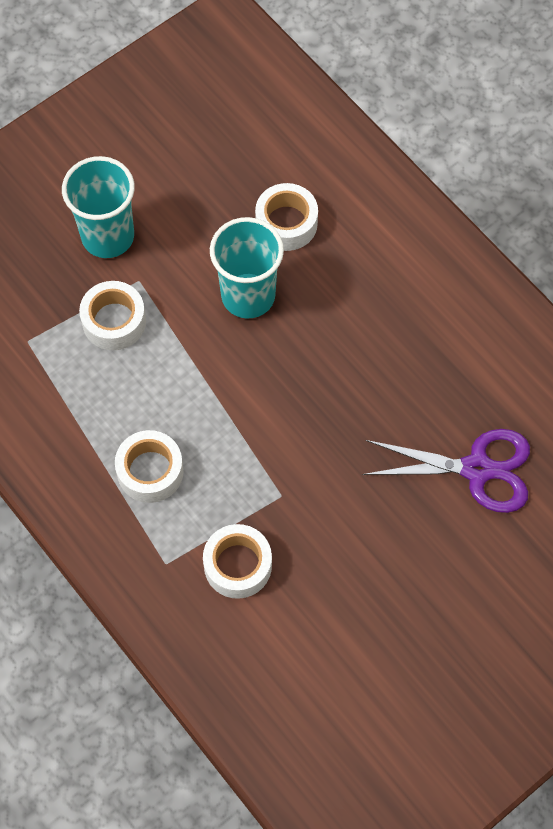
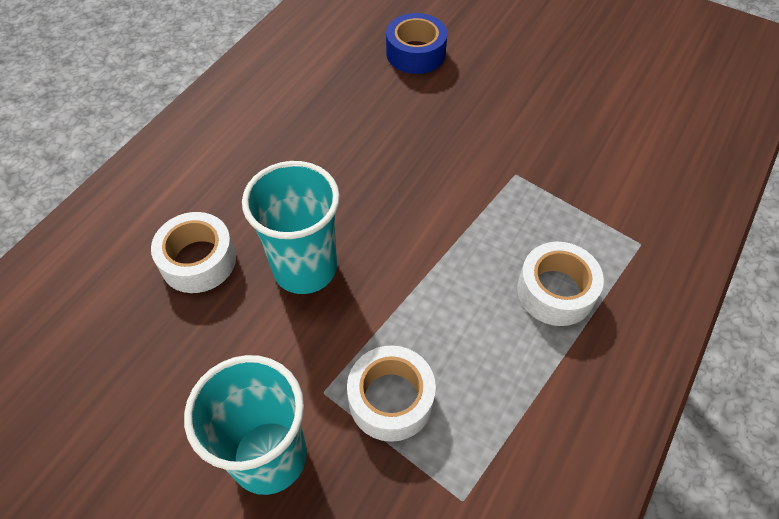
camera: 110 degrees left, 10 degrees down
white tape [203,524,272,599] -> none
purple scissors [362,429,530,513] -> blue tape [386,13,447,74]

